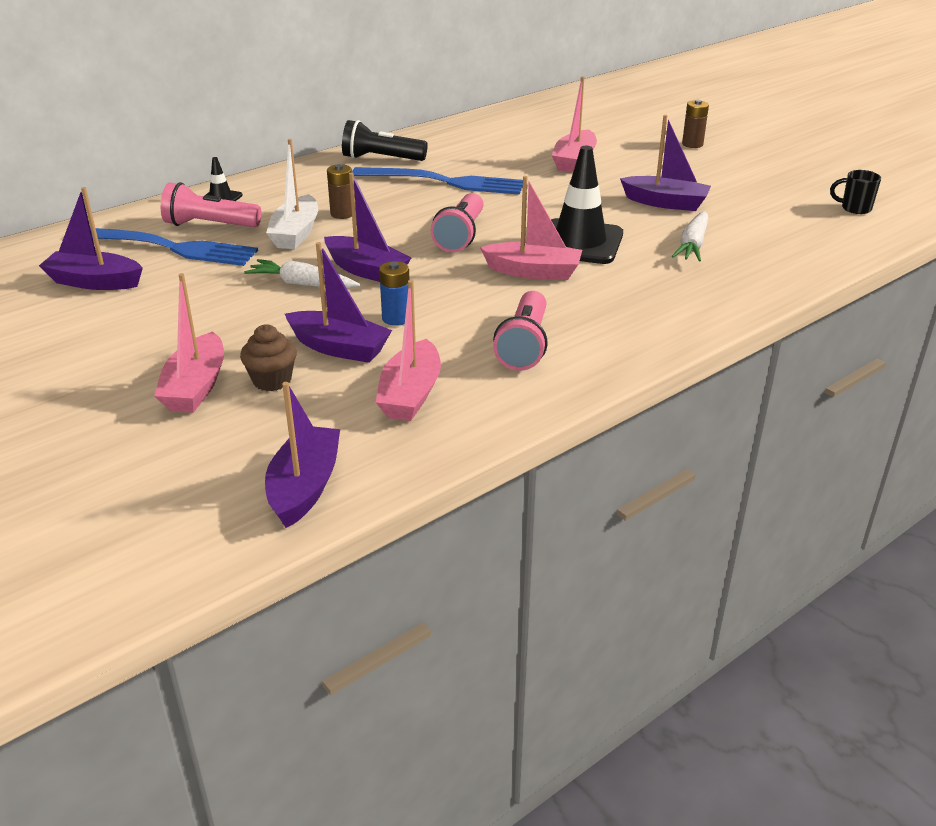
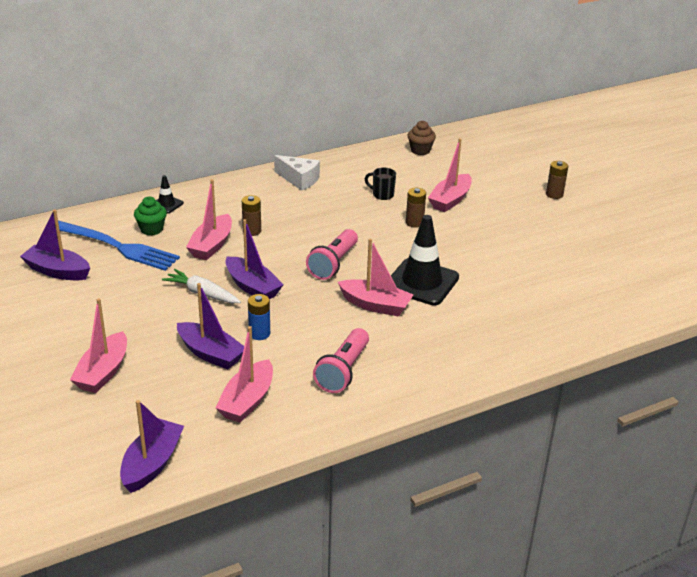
camera: 10 degrees right, 0 degrees up
pink flashlight [161,182,261,227] -> green cupcake [134,197,167,235]
brown cupcake [240,324,297,391] -> brown cupcake moved to [408,121,436,155]
white boat [266,139,318,249] -> pink boat [186,179,232,260]
black flashlight [342,120,428,161] -> white cheese [274,155,320,191]
blue fork [352,167,523,195] -> none
purple boat [620,115,711,211] -> none
white carrot [672,211,708,262] -> none
black mug [830,170,881,214] -> black mug moved to [365,167,396,200]
none -> brown battery [406,188,426,228]

